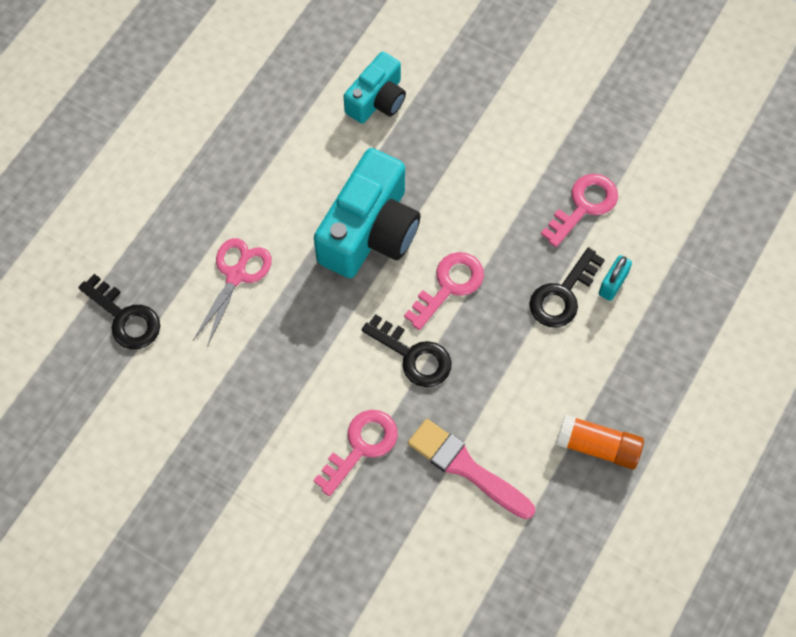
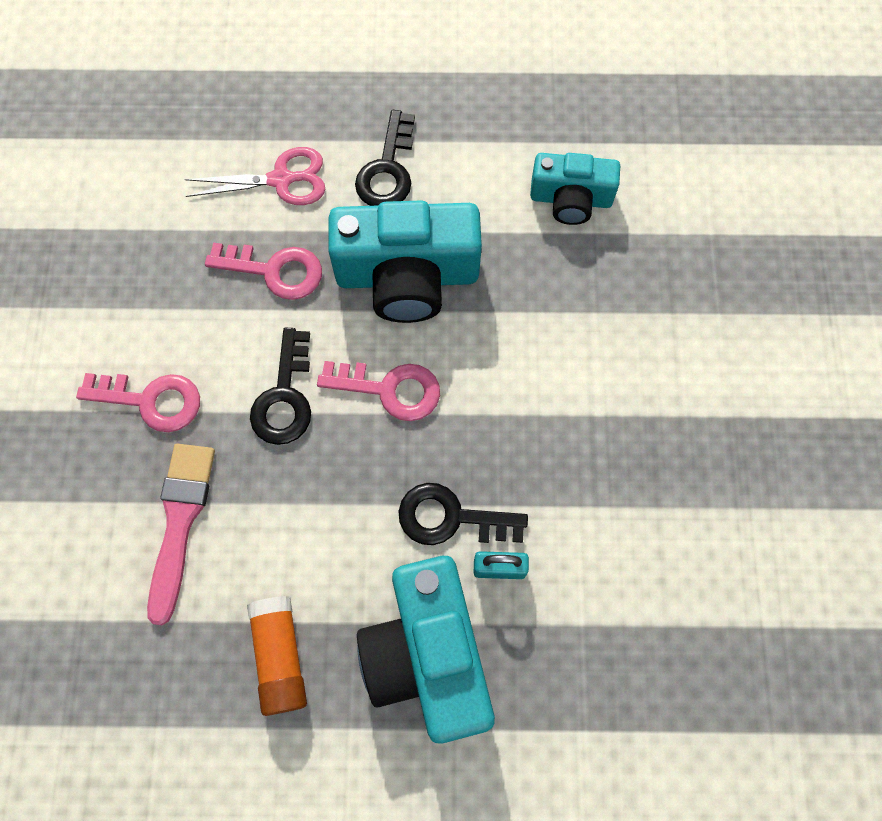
camera: 60 degrees right, 5 degrees up
black key [78,274,160,349] -> black key moved to [355,110,415,206]
pink key [541,174,618,247] -> pink key moved to [205,242,322,300]
none -> turquoise camera [357,556,495,744]

